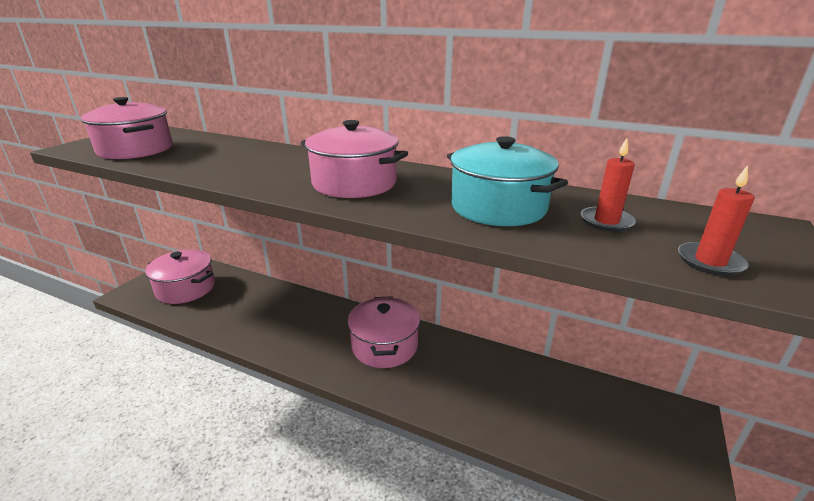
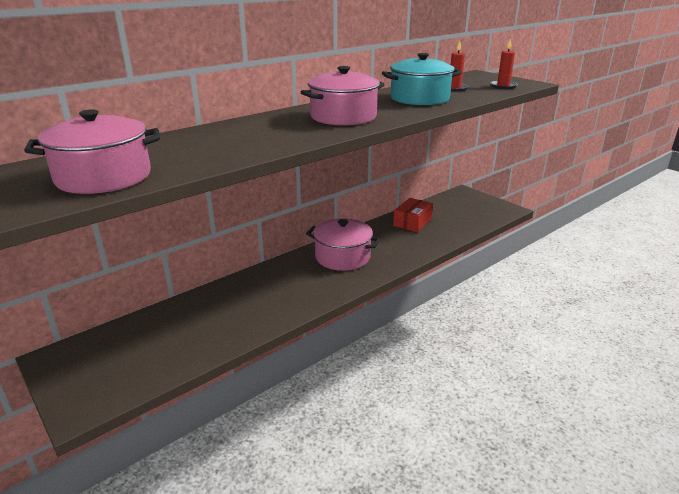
camera: 65 degrees left, 0 degrees up
pink pot [145,249,215,304] -> none
none -> red box [393,198,433,232]

